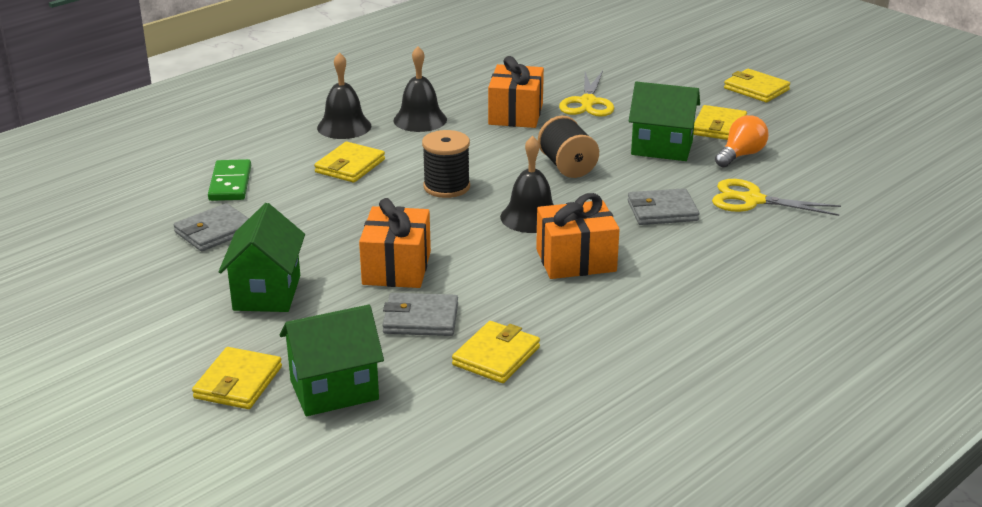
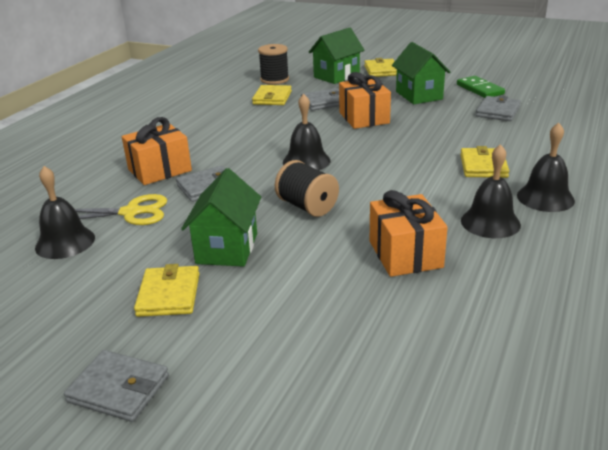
camera: 160 degrees right, 0 degrees up
green domino [208,159,251,201] -> green domino moved to [457,76,505,98]
black spool [422,130,470,198] -> black spool moved to [258,44,289,85]
orange gift [536,193,620,279] -> orange gift moved to [122,117,192,185]
yellow scissors [559,71,614,117] -> none
green house [629,82,700,161] -> green house turned 75 degrees counterclockwise [181,168,261,267]
orange light bulb [715,115,769,168] -> none
yellow wallet [724,69,790,102] -> grey wallet [64,350,169,422]
none -> black bell [35,166,95,259]

